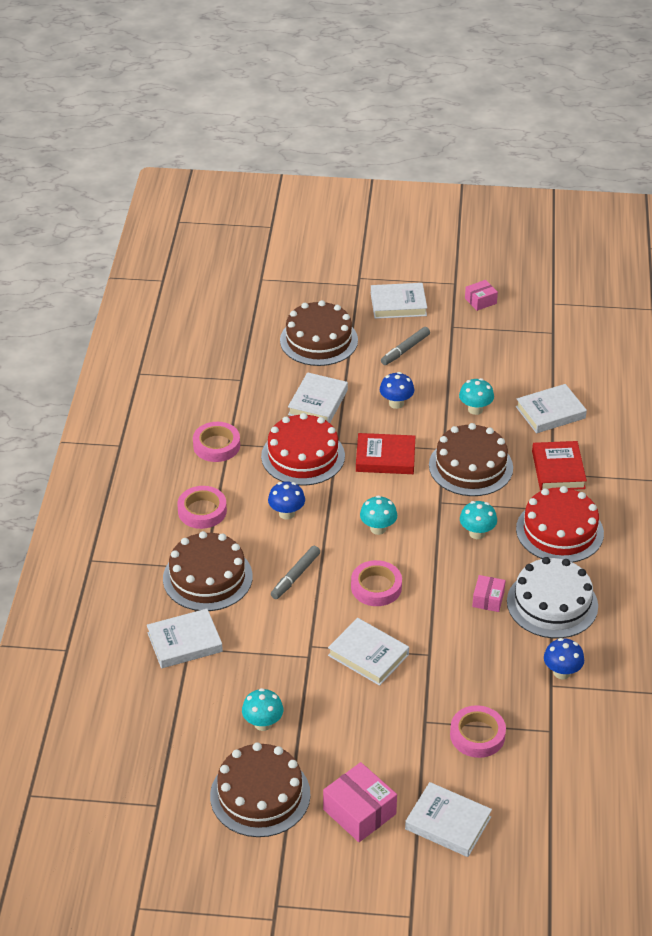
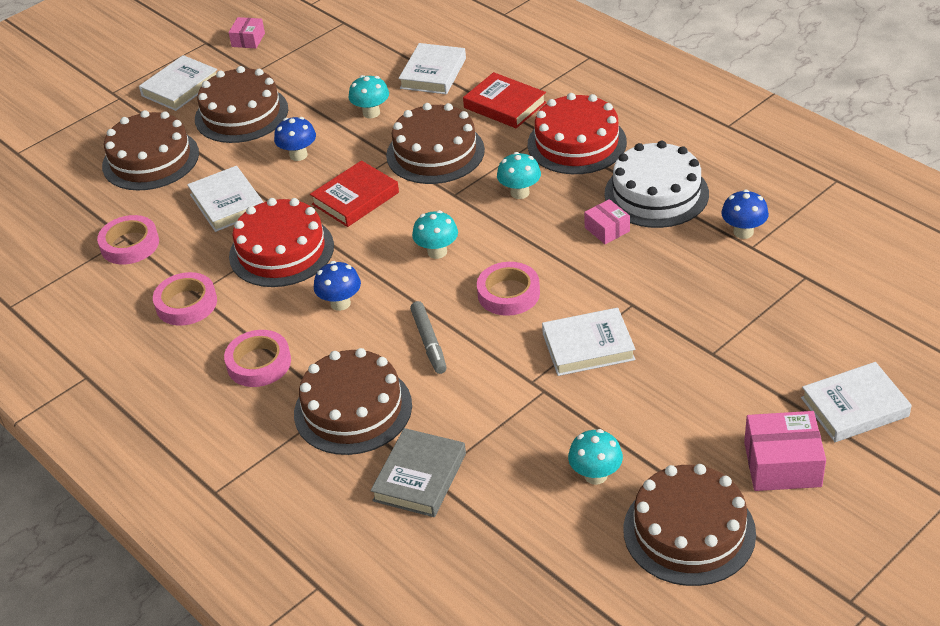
camera: 45 degrees left, 0 degrees up
white book [147,609,223,668] -> grey book [370,428,466,517]
grey marker [381,327,430,365] -> brown cake [195,66,288,143]
pink tape [450,705,506,758] -> pink tape moved to [97,215,159,264]

